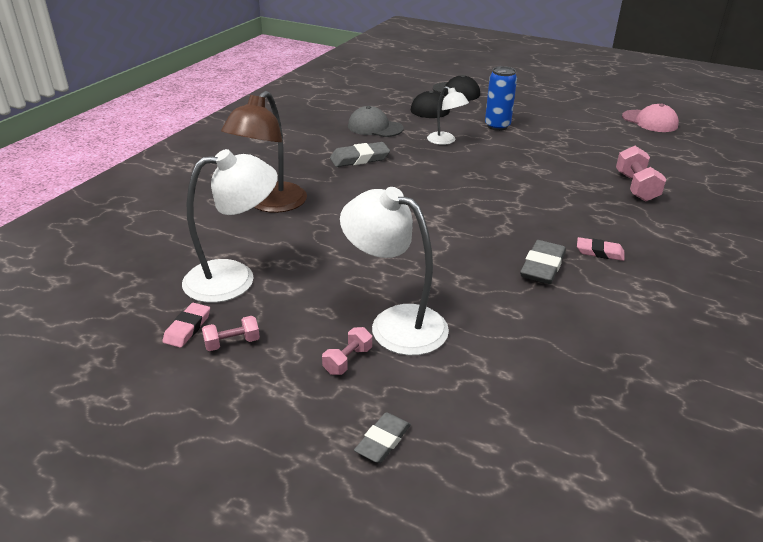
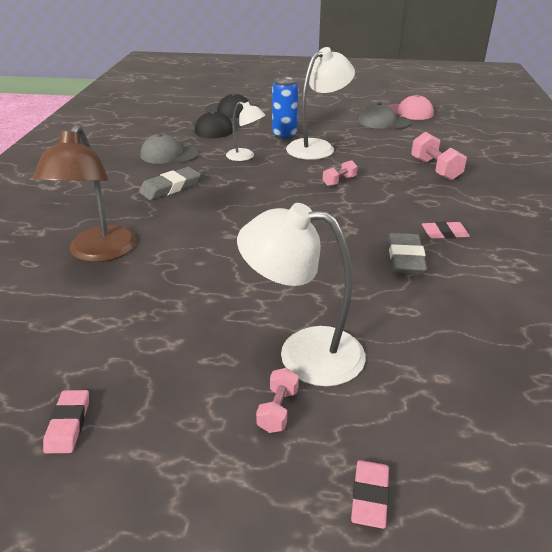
camera: 20 degrees left, 0 degrees up
white lamp [182,149,278,303] -> white lamp moved to [286,47,355,160]
pink dumbbell [202,316,260,351] -> pink dumbbell moved to [323,160,358,186]
grey eraser [354,412,411,463] -> pink eraser [351,460,389,529]
none -> grey cap [359,102,411,129]

